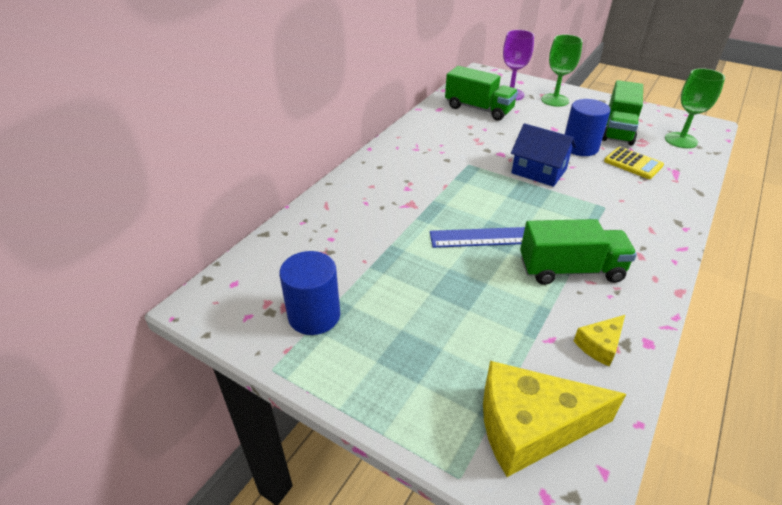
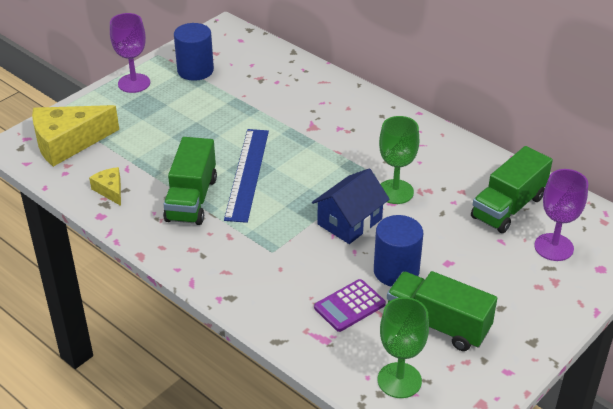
camera: 100 degrees right, 0 degrees up
yellow cheese [483,361,626,477] -> yellow cheese turned 120 degrees counterclockwise [32,105,119,167]
green goblet [541,35,583,107] -> green goblet moved to [379,116,419,204]
yellow calculator [604,147,664,179] -> purple calculator [314,279,386,332]
none -> purple goblet [110,13,150,93]

